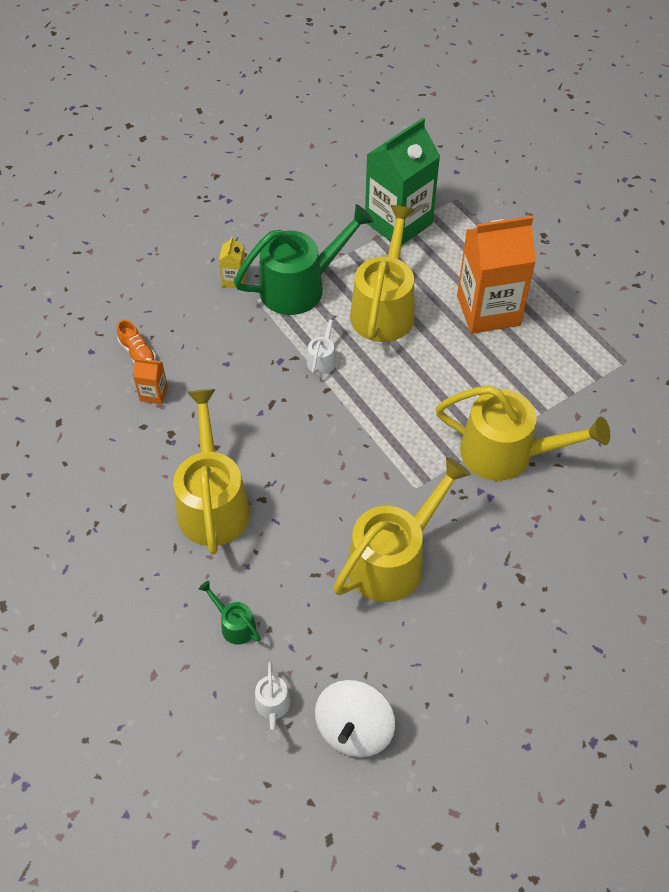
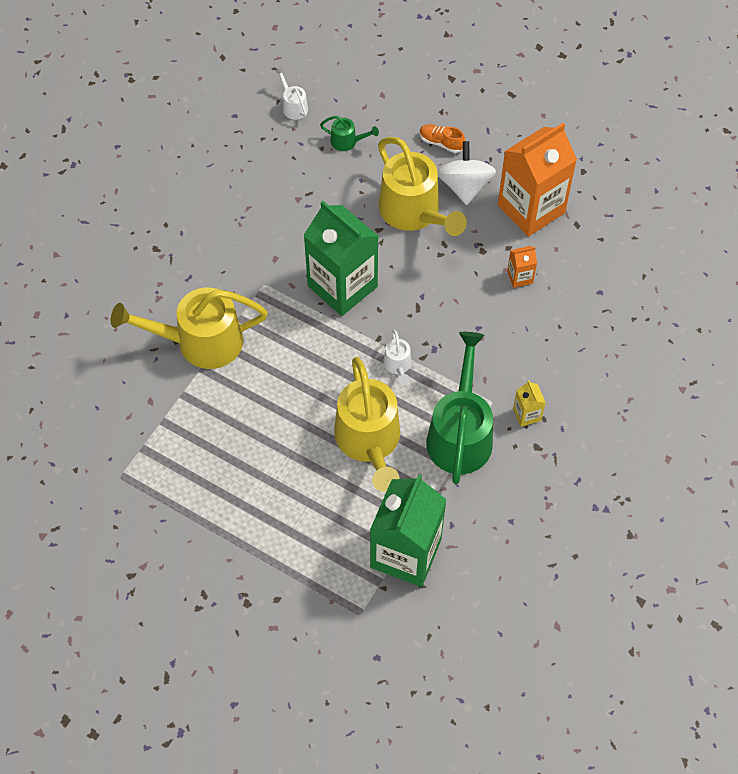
camera: 155 degrees right, 5 degrees up
orange shoe [117,320,156,364] -> orange shoe moved to [419,124,465,153]
green watering can [234,204,374,315] -> green watering can turned 150 degrees clockwise [426,332,493,484]
white spinning top [315,680,395,757] -> white spinning top moved to [438,141,496,205]
yellow watering can [333,457,471,602] -> none
orange carton [457,216,536,334] -> orange carton moved to [498,123,577,237]
none -> green carton [304,201,378,316]

